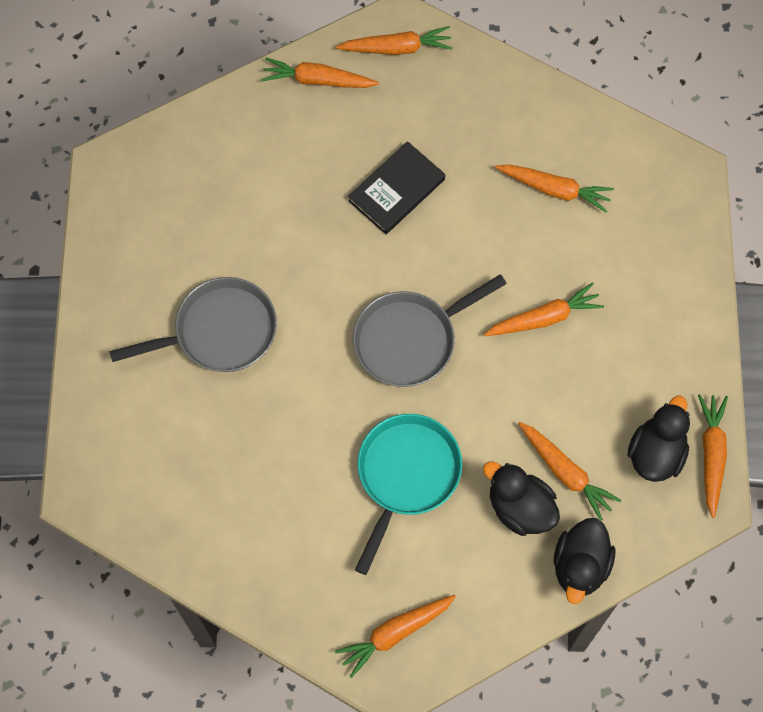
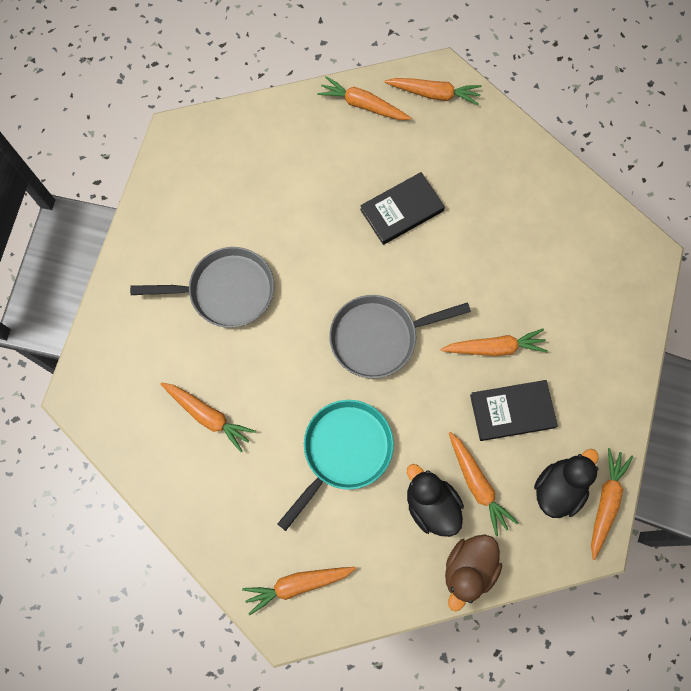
camera: 15 degrees right, 5 degrees up
orange carrot [495,164,614,212] -> orange carrot moved to [161,382,256,452]
black duck [554,518,615,604] -> brown duck [445,535,502,611]
none -> black book [470,380,558,441]

